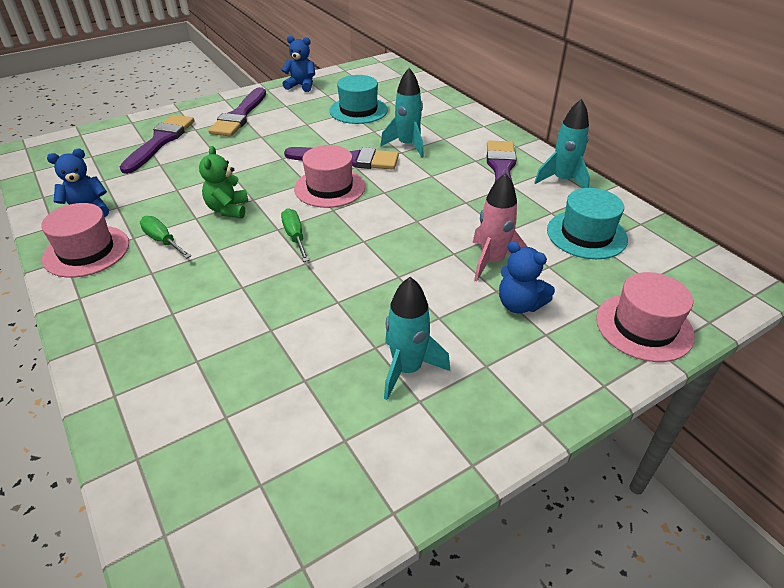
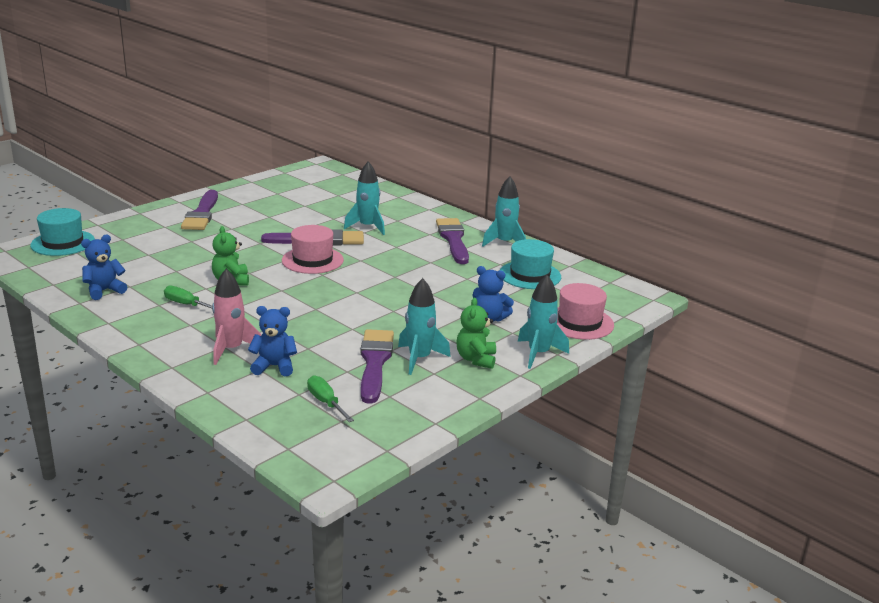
camera: 15 degrees left, 15 degrees down
pink hat [41,203,129,278] -> none
purple brush [120,115,194,174] -> purple brush moved to [361,329,394,404]
green screwdriver [281,208,309,262] -> green screwdriver moved to [307,375,354,422]
blue teddy bear [282,36,315,92] -> blue teddy bear moved to [248,306,297,376]
turquoise hat [329,75,388,124] -> turquoise hat moved to [30,208,95,256]
pink rocket [473,173,528,281] -> pink rocket moved to [212,269,261,365]
none -> green teddy bear [456,298,496,369]
none -> turquoise rocket [518,275,569,369]

